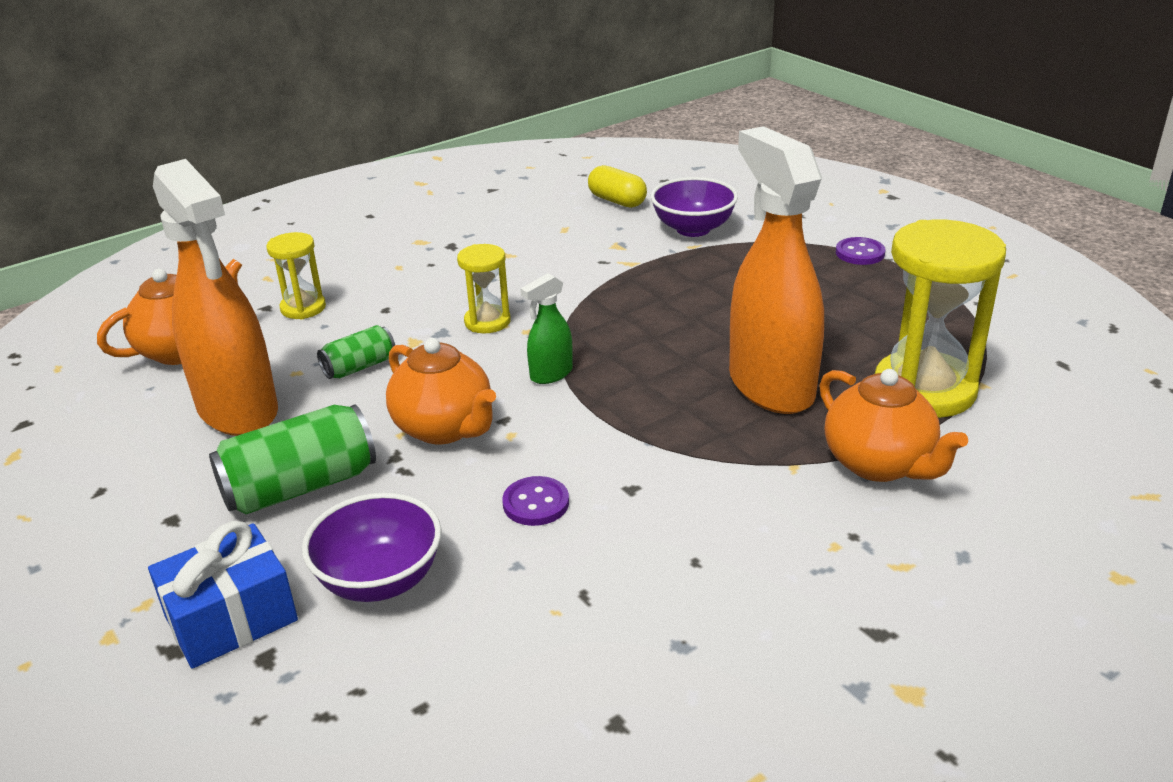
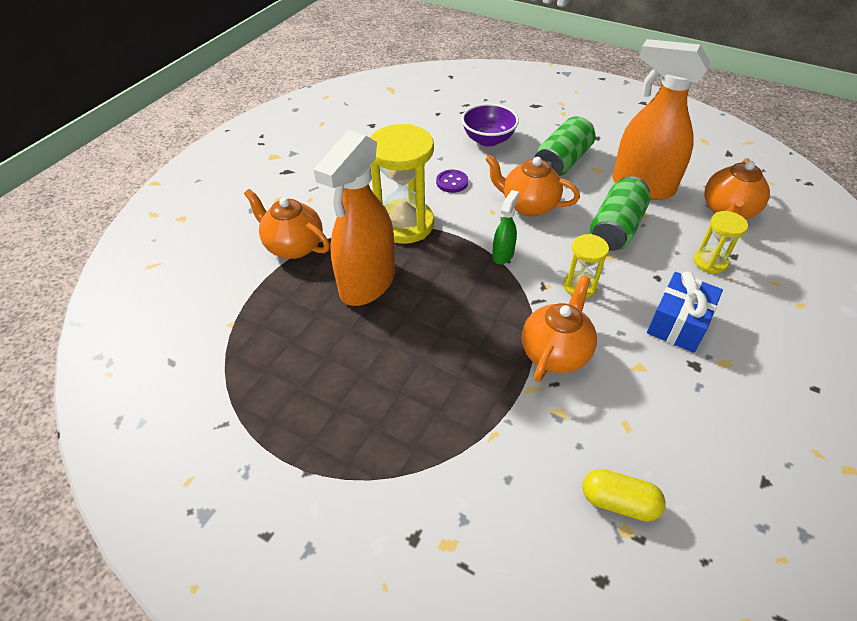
camera: 155 degrees right, 15 degrees up
blue gift [148,521,298,669] -> blue gift moved to [647,271,723,353]
green can [317,325,395,379] -> green can [590,176,650,251], size x1.78
purple bowl [651,177,738,237] -> none
orange spray bottle [729,126,824,414] -> orange spray bottle turned 75 degrees clockwise [313,130,395,306]
purple button [836,237,886,265] -> none
yellow hourglass [875,220,1006,418] -> yellow hourglass moved to [370,124,434,244]
none -> orange teapot [522,276,597,382]

